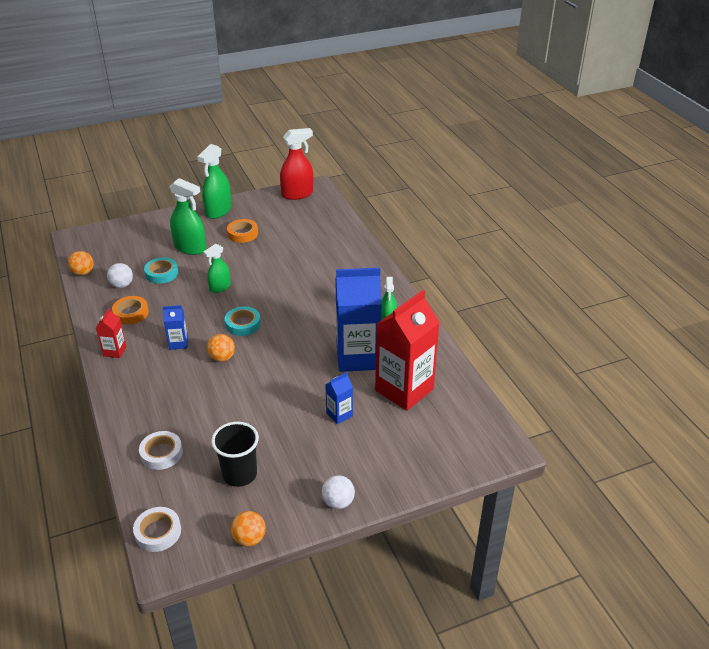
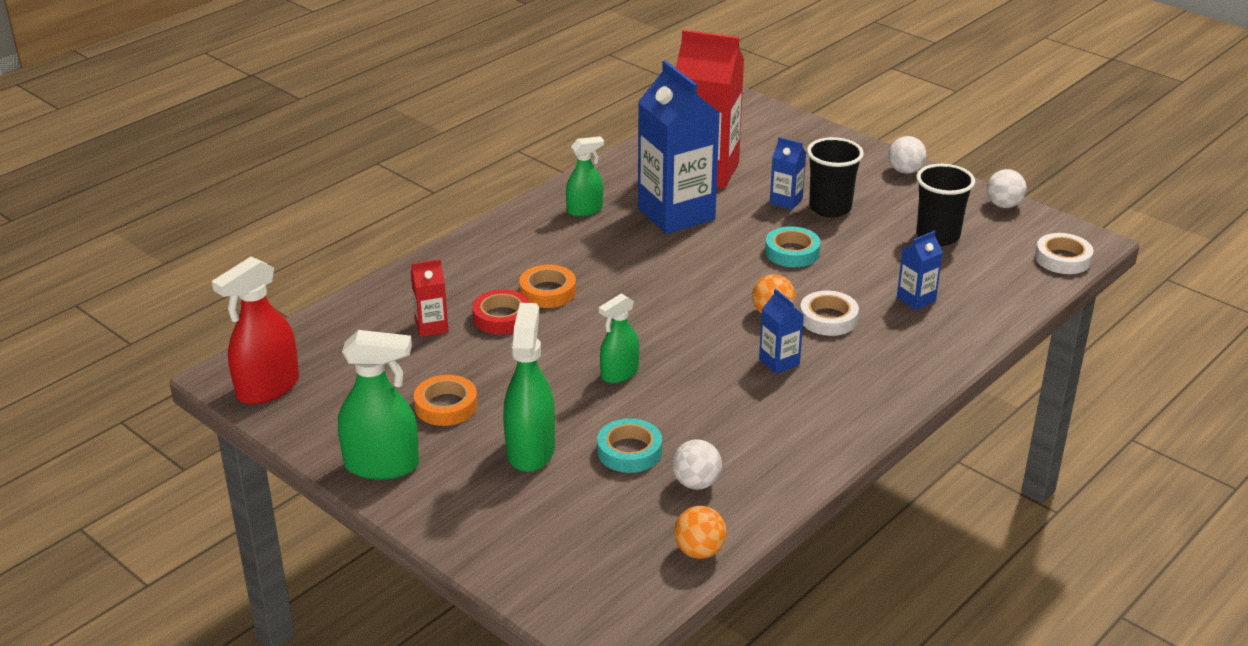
camera: 115 degrees left, 5 degrees down
red carton [96,308,127,358] -> red carton moved to [411,259,449,337]
orange tape [112,296,149,325] -> orange tape moved to [519,265,576,308]
white tape [139,431,183,470] -> white tape moved to [800,291,859,336]
green spray bottle [203,244,231,293] -> green spray bottle turned 120 degrees clockwise [599,293,639,383]
turquoise tape [225,307,261,336] -> turquoise tape moved to [765,226,821,267]
orange ball [231,511,266,546] -> white ball [987,169,1027,208]
red spray bottle [280,128,313,200] -> red spray bottle turned 90 degrees counterclockwise [212,256,299,405]
none -> red tape [472,289,530,334]
none -> black cup [807,137,864,218]
none -> blue carton [897,231,943,310]

